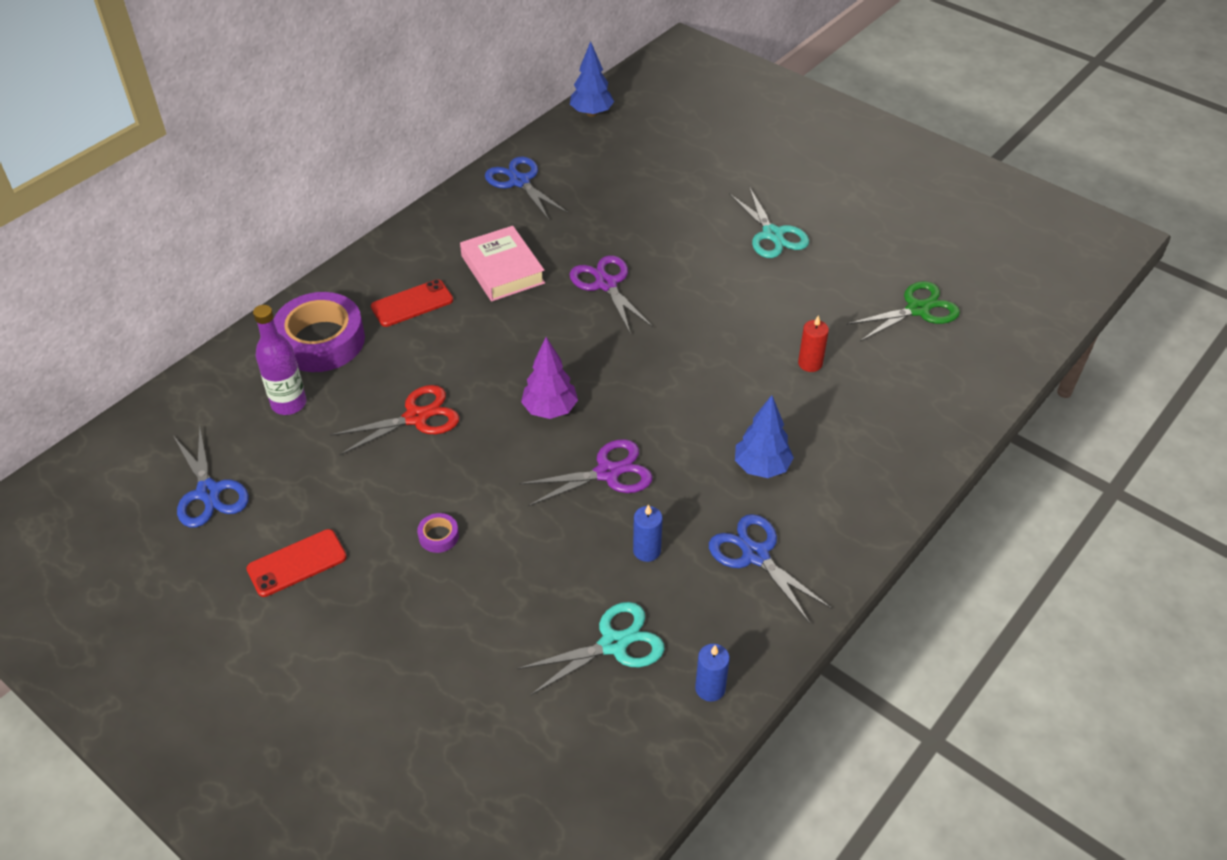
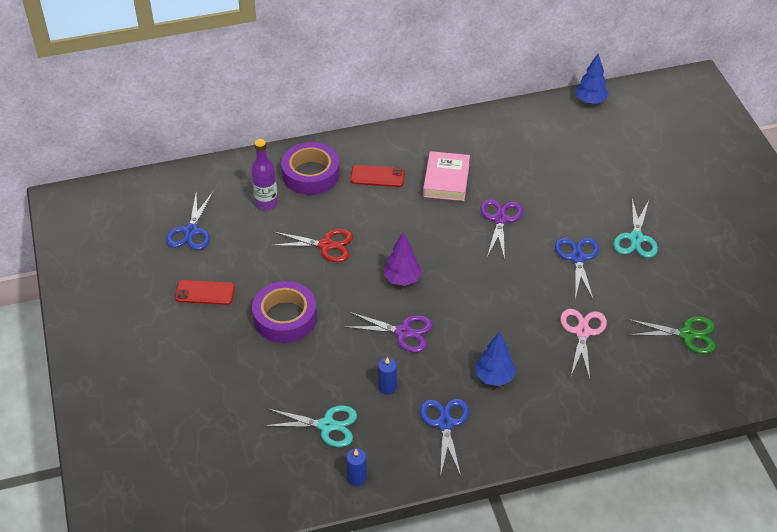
camera: 35 degrees right, 0 degrees up
purple tape [417,513,459,553] -> purple tape [252,281,317,343], size x2.48
blue scissors [485,156,569,220] -> blue scissors moved to [555,238,599,301]
red candle [798,315,829,372] -> pink scissors [560,309,607,379]

